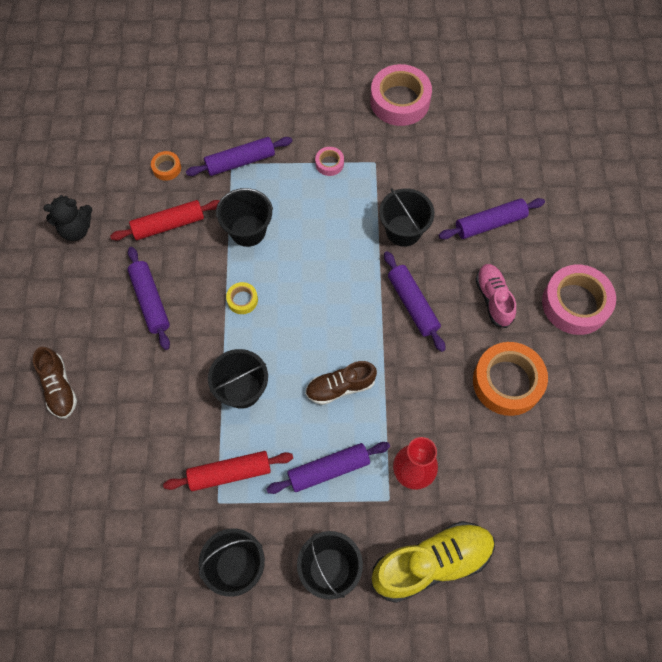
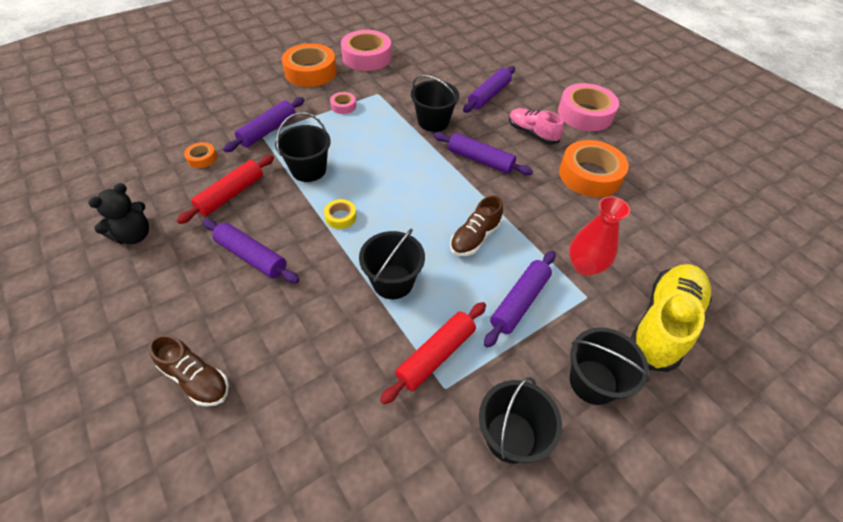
camera: 35 degrees left, 15 degrees down
none -> orange tape [282,43,337,87]

